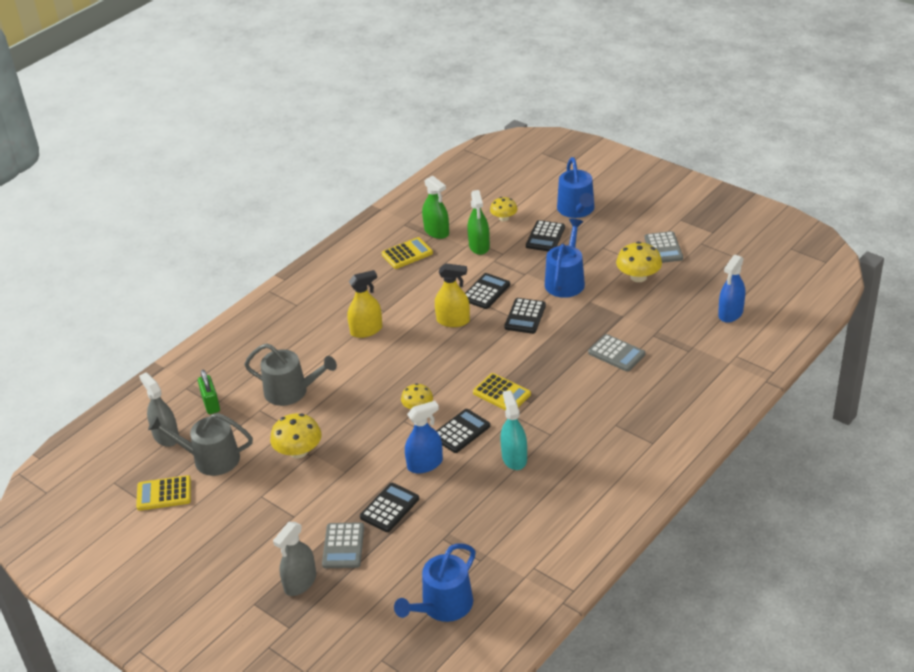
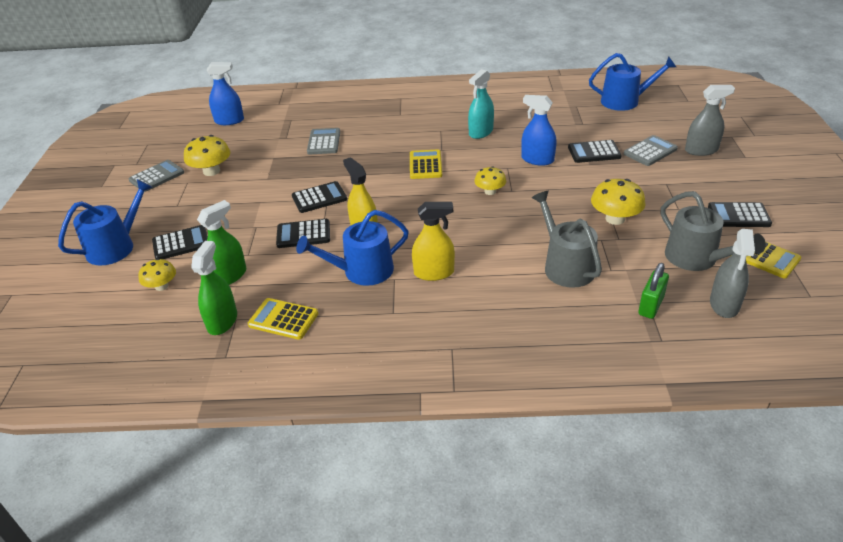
camera: 130 degrees left, 0 degrees up
yellow spray bottle [347,270,382,338] -> yellow spray bottle turned 150 degrees clockwise [412,202,455,281]
black calculator [436,409,490,453] -> black calculator moved to [708,202,772,227]
blue watering can [545,219,585,298] -> blue watering can moved to [296,210,409,286]

